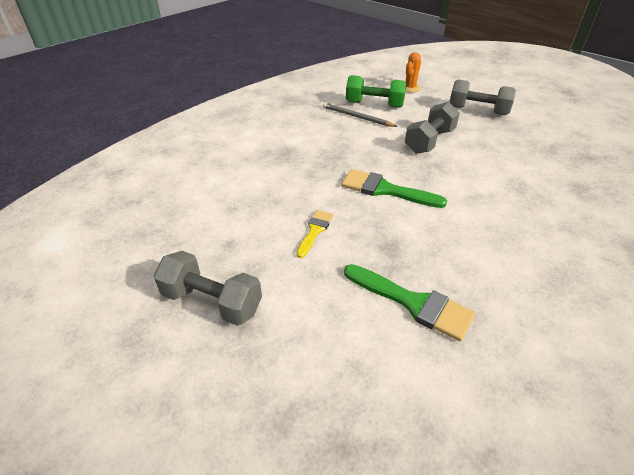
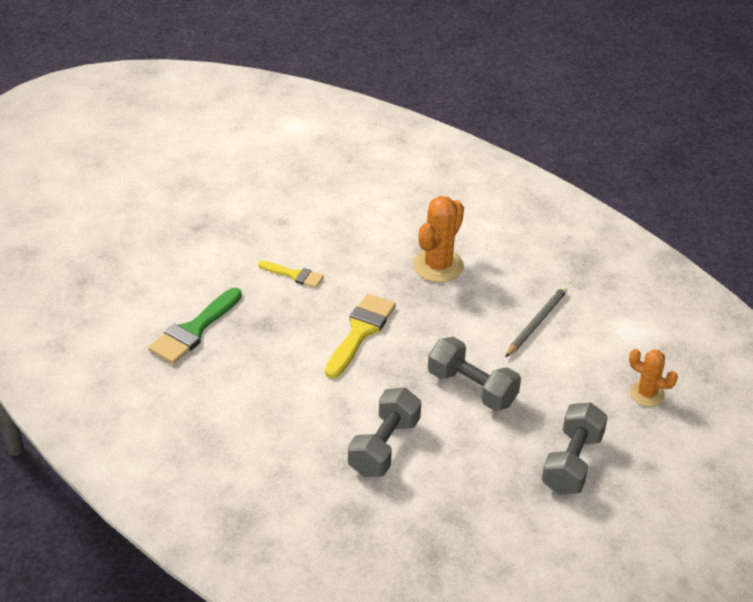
camera: 90 degrees right, 0 degrees up
grey dumbbell [153,251,262,326] -> grey dumbbell moved to [348,388,421,477]
green brush [341,169,447,208] -> yellow brush [325,294,396,379]
green dumbbell [346,75,406,108] -> none
none -> orange cactus [413,196,464,282]

